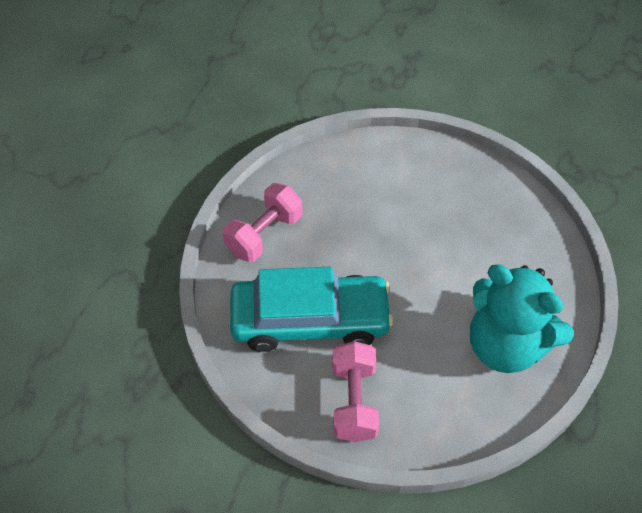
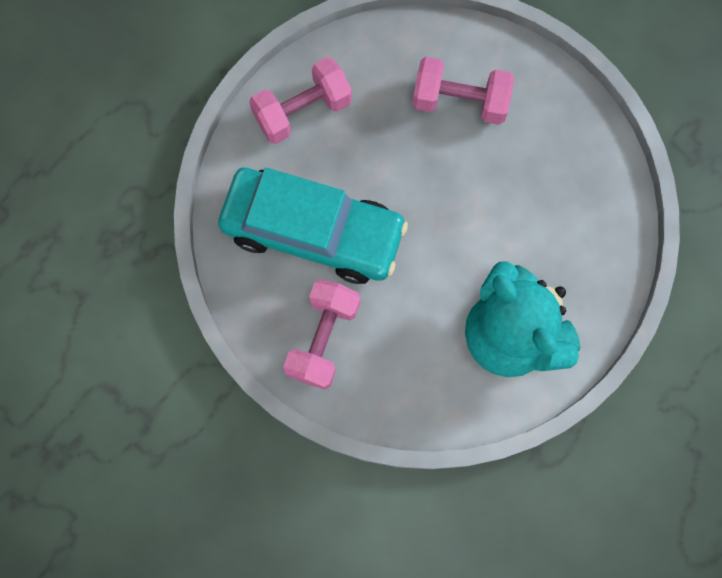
camera: 20 degrees right, 20 degrees up
none -> pink dumbbell [412,57,514,125]

